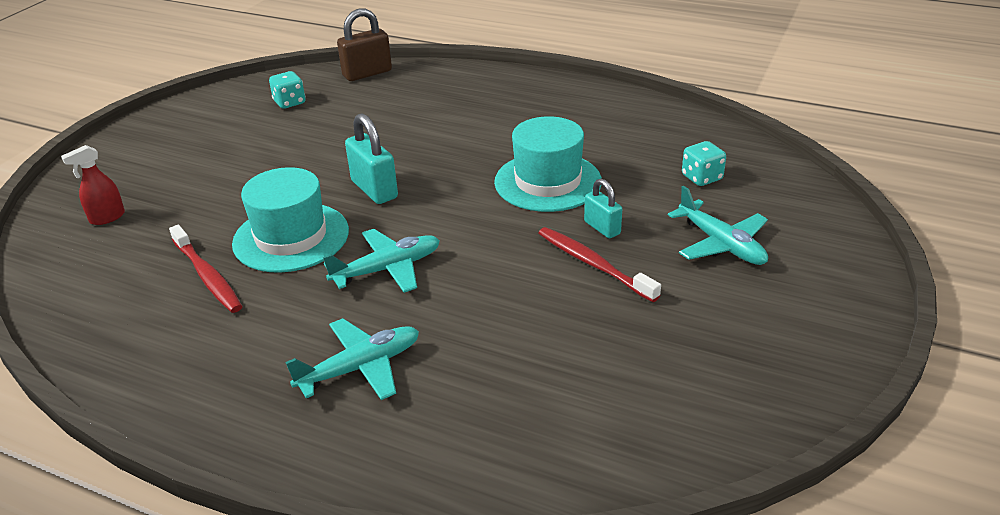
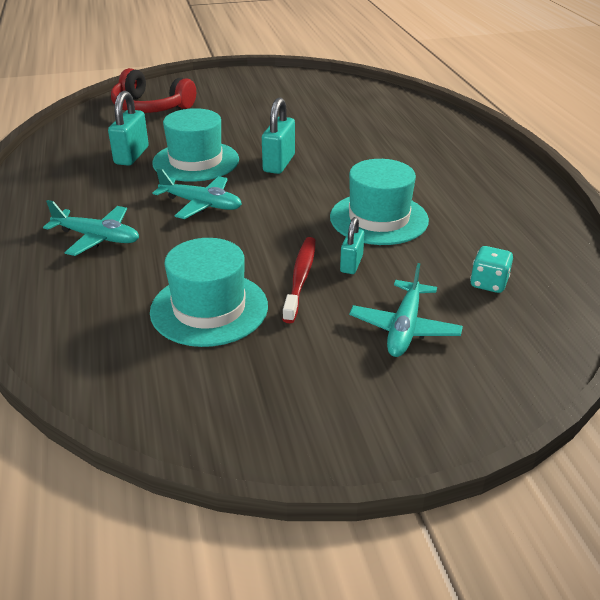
camera: 50 degrees right, 0 degrees up
red spray bottle [61,145,125,225] -> red headphones [111,68,196,113]
red toothbrush [169,225,243,313] -> turquoise padlock [108,91,149,166]
turquoise dice [269,71,305,109] -> none
brown padlock [337,8,392,81] -> none
none -> turquoise hat [150,238,268,347]

